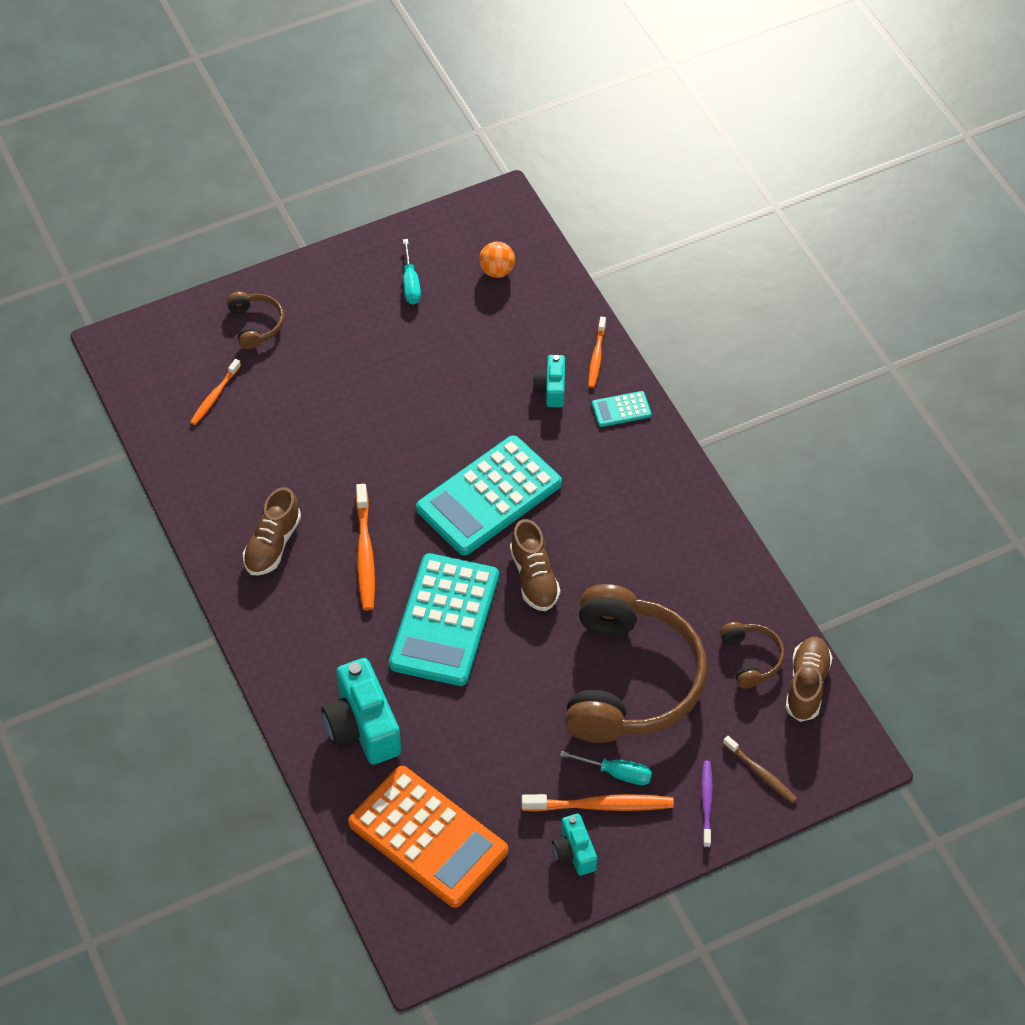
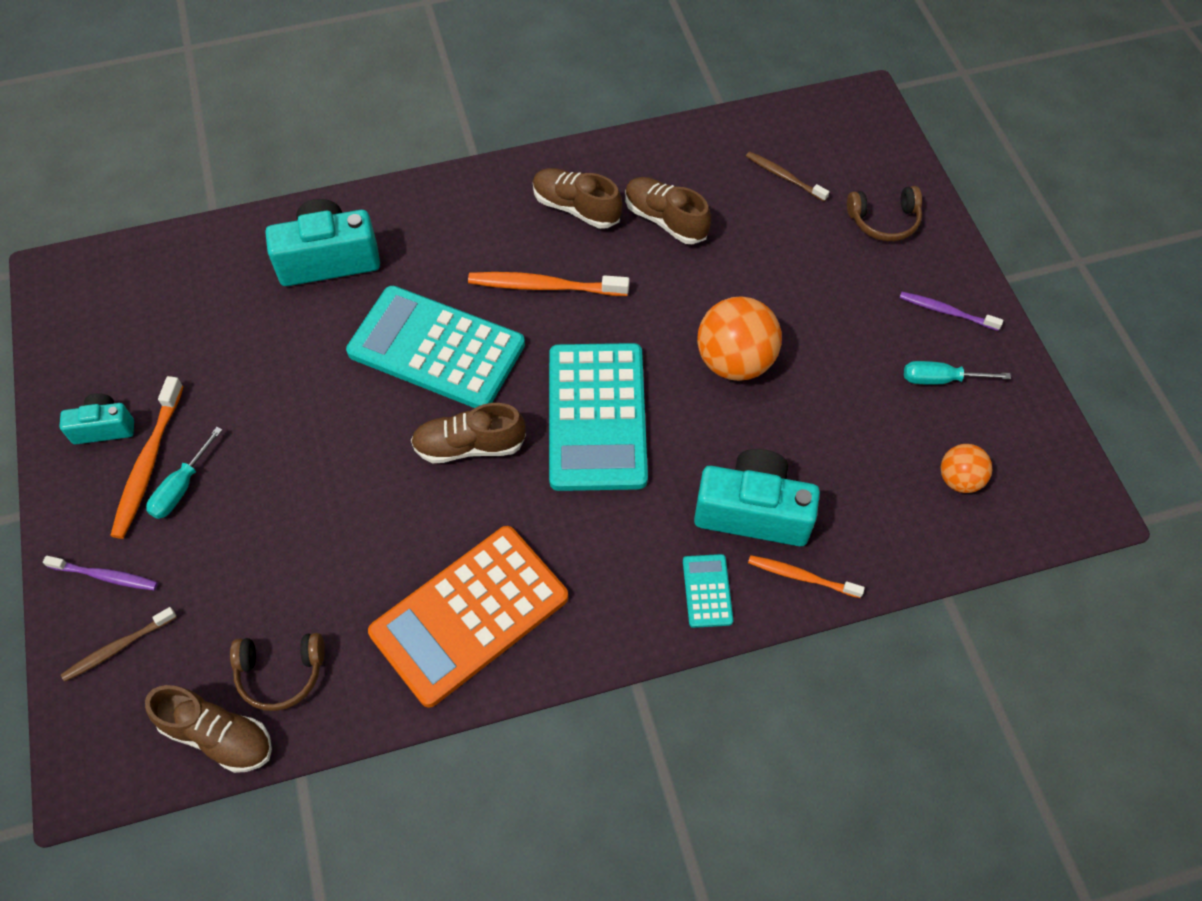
camera: 100 degrees right, 5 degrees up
orange toothbrush [190,359,241,425] -> brown toothbrush [746,151,829,202]
orange calculator [348,766,508,908] -> orange calculator moved to [368,526,568,708]
turquoise calculator [416,435,562,556] -> turquoise calculator turned 150 degrees counterclockwise [549,343,648,491]
turquoise camera [532,355,565,407] -> turquoise camera [694,449,820,546], size x1.79
brown headphones [565,584,707,743] -> none
none -> brown shoe [625,177,711,244]
none -> orange ball [697,296,782,381]
none -> purple toothbrush [900,292,1003,331]

